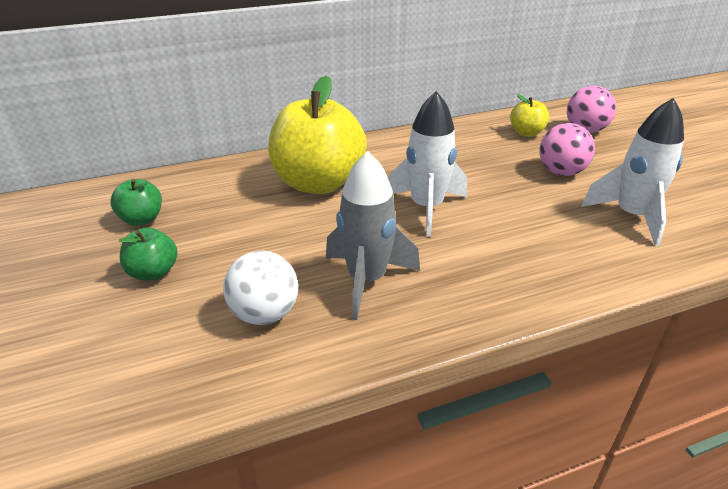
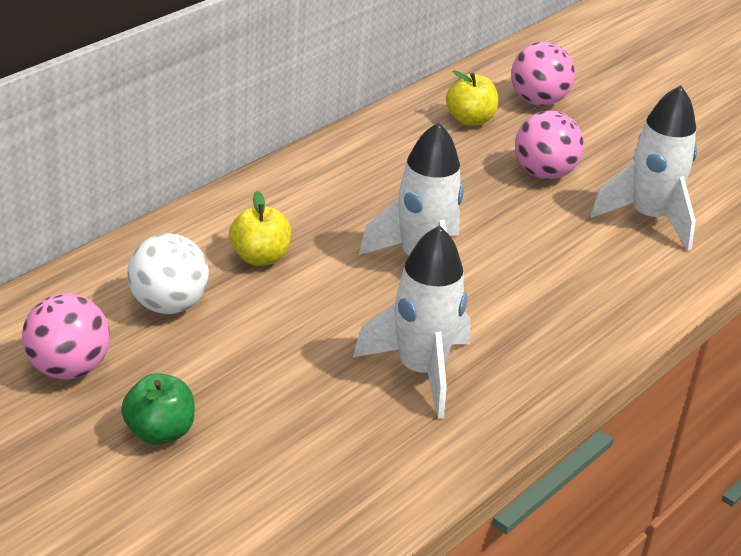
camera: 30 degrees left, 0 degrees up
green apple [110,179,162,226] -> pink ball [22,293,110,379]
white ball [223,251,298,325] -> white ball moved to [128,233,209,314]
yellow apple [268,75,367,194] -> yellow apple [229,191,291,266], size x0.46
grey rocket [326,151,420,320] -> white rocket [353,225,471,419]

